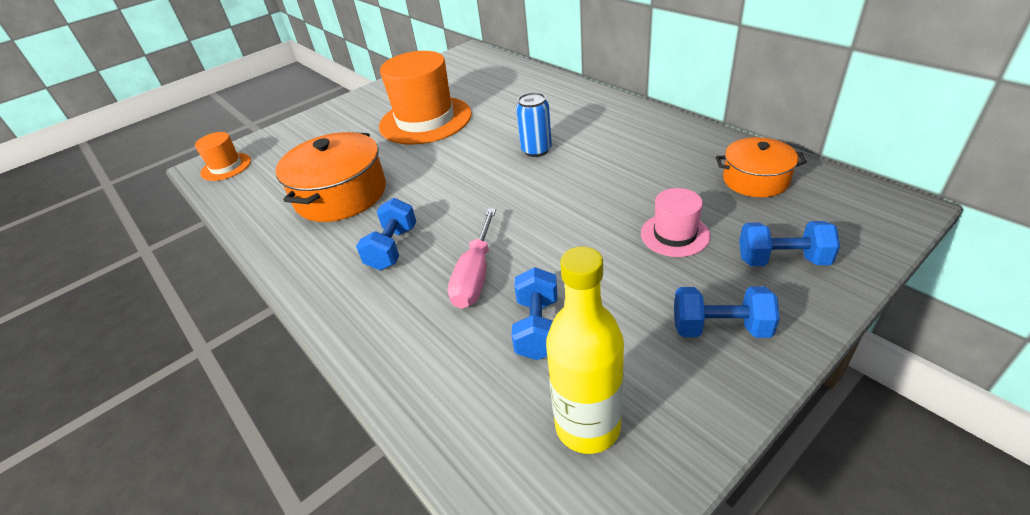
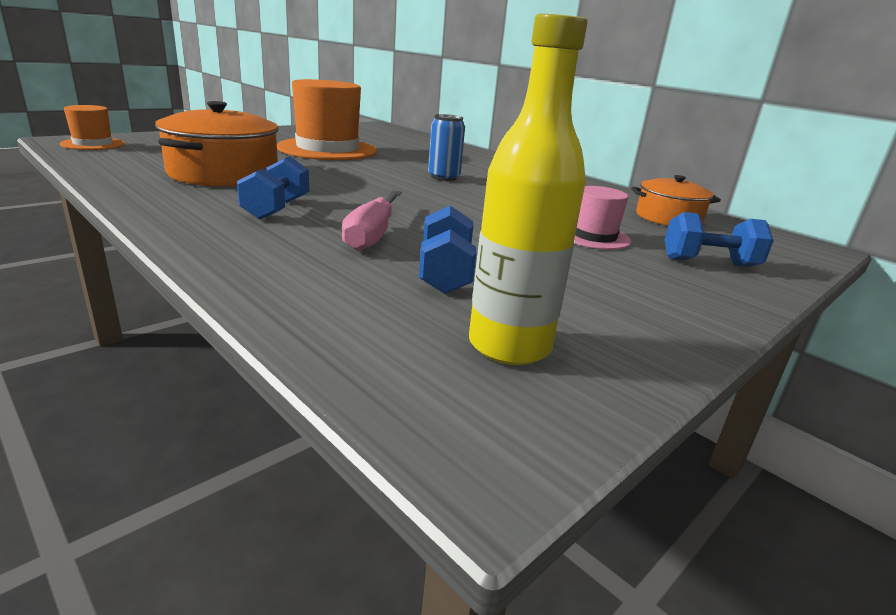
camera: 10 degrees left, 15 degrees down
blue dumbbell [674,286,780,338] -> none

